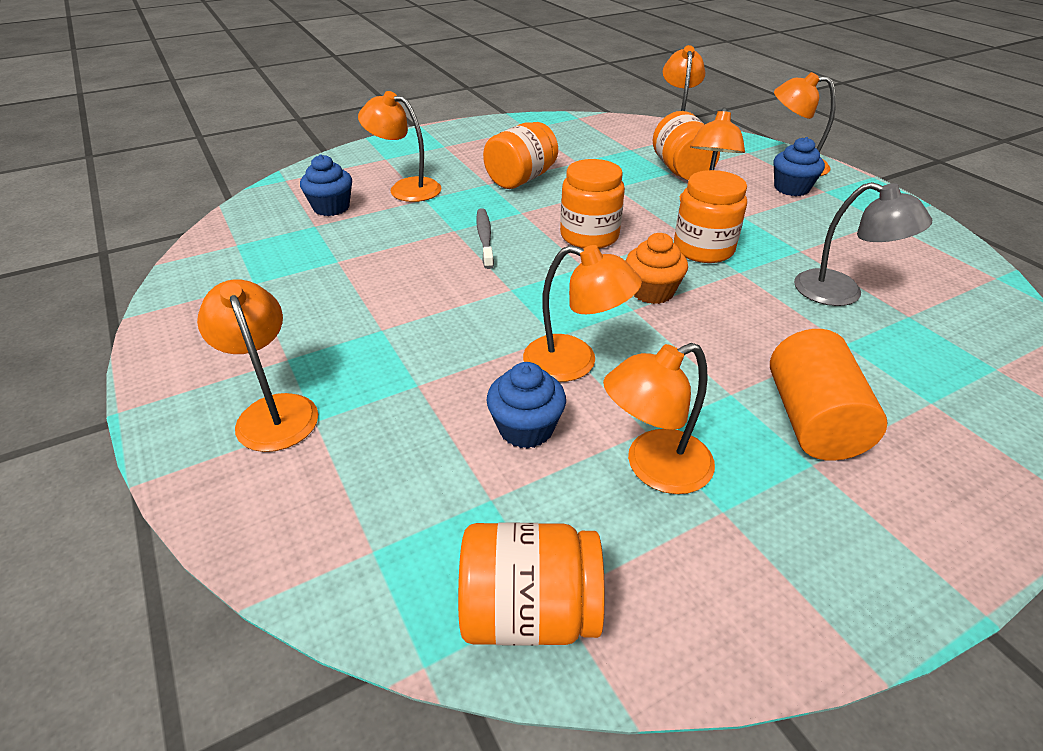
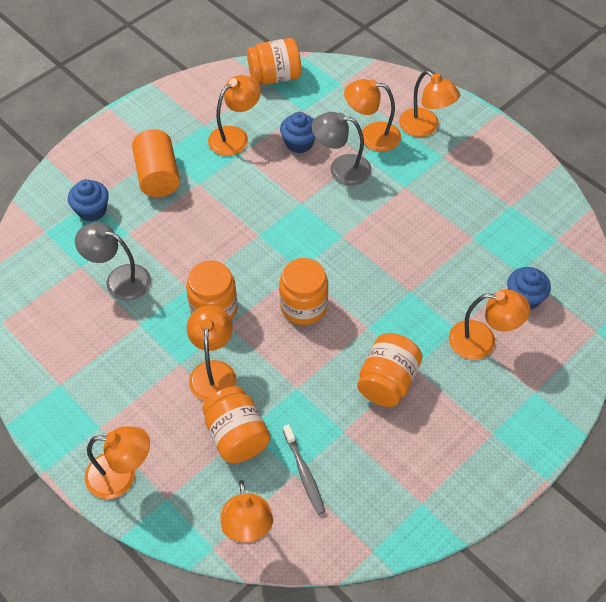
camera: 165 degrees right, 15 degrees up
grey toothbrush [476,208,494,269] -> grey toothbrush moved to [283,424,325,515]
orange lamp [523,245,642,382] -> orange lamp moved to [344,79,401,151]
orange cupcake [626,233,688,304] -> none
blue cupcake [774,137,825,196] -> blue cupcake moved to [68,179,109,222]
none -> grey lamp [311,112,371,185]

